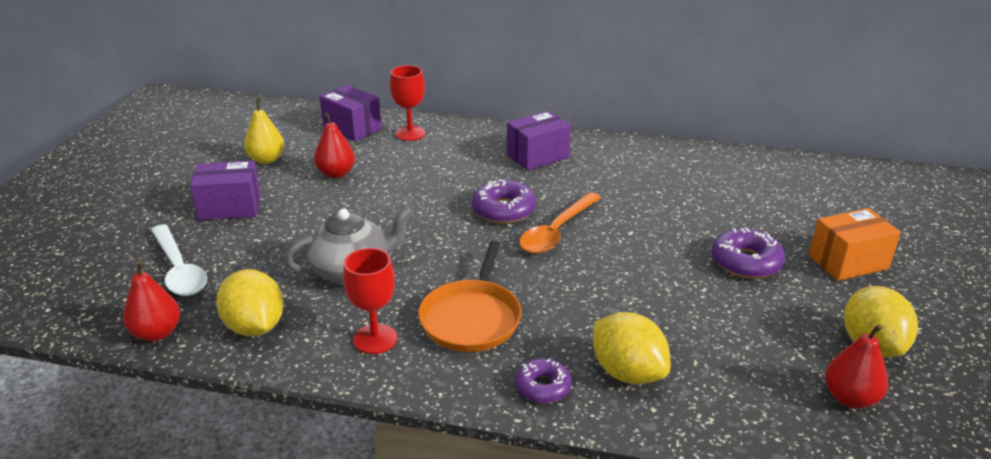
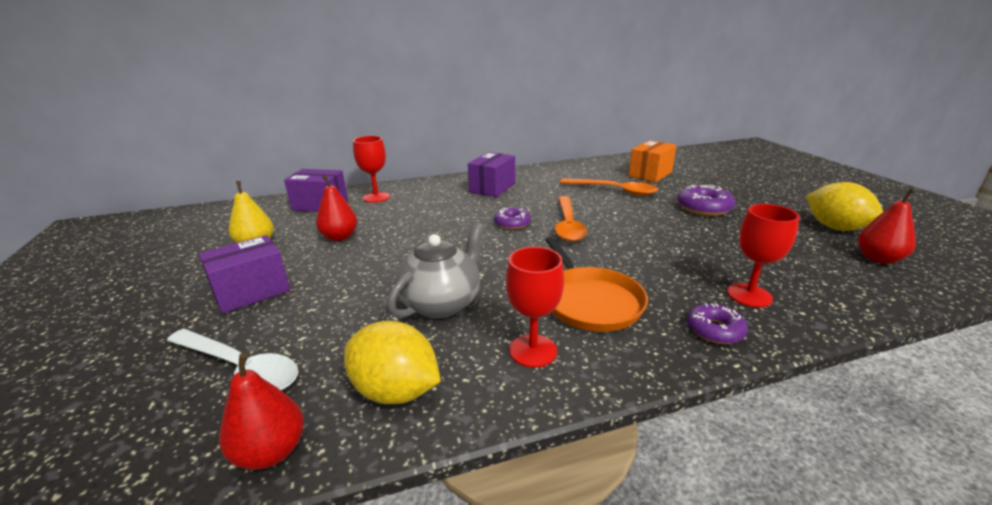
camera: 30 degrees left, 5 degrees down
purple donut [472,179,536,224] -> purple donut [494,207,531,229], size x0.66
yellow lemon [593,312,670,385] -> red goblet [727,204,800,307]
orange box [809,208,901,281] -> orange box moved to [629,140,677,182]
none -> orange spoon [560,179,659,196]

